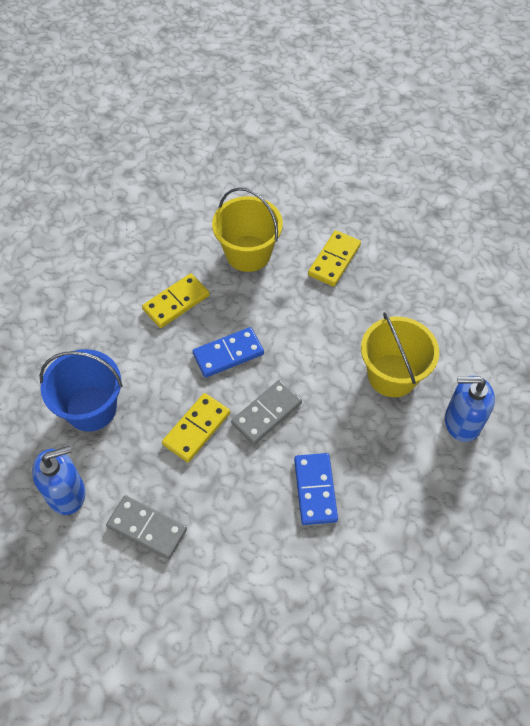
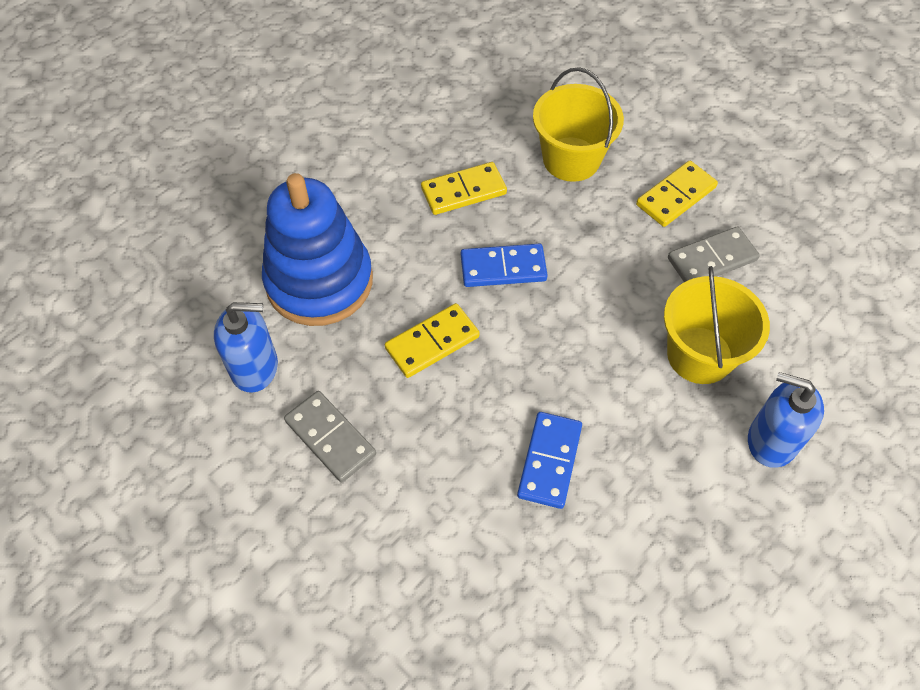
camera: 20 degrees right, 0 degrees up
blue bucket [40,349,123,432] -> blue stacking toy [262,173,373,326]
grey domino [231,380,302,445] -> grey domino moved to [668,226,760,282]

